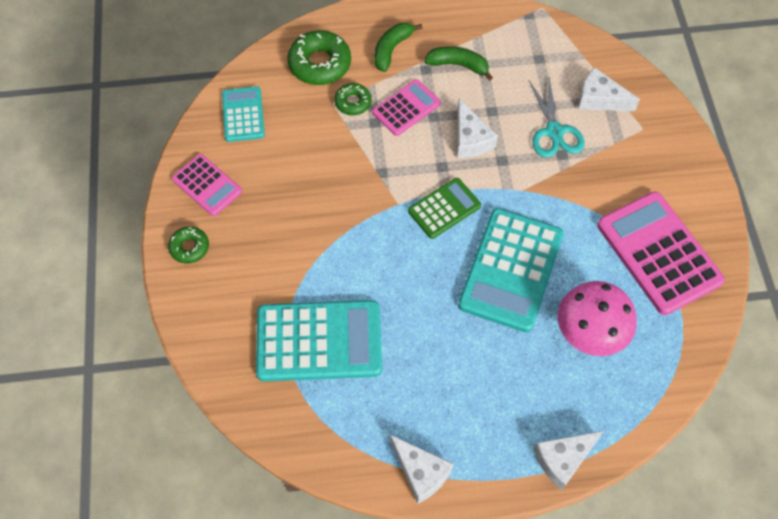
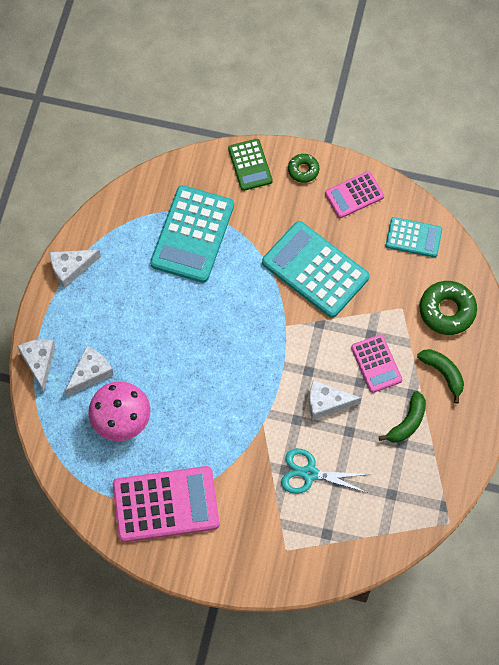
camera: 110 degrees right, 5 degrees up
green donut [334,83,372,115] -> none
green calculator [408,178,481,239] -> green calculator moved to [228,139,273,191]
turquoise calculator [458,208,564,333] -> turquoise calculator moved to [262,221,369,318]
white cheese [578,67,640,111] -> white cheese moved to [65,346,114,396]

